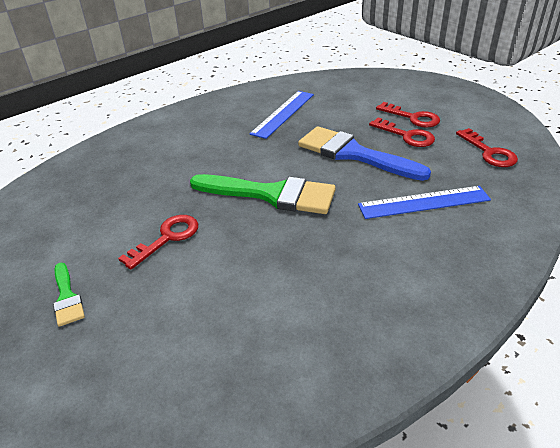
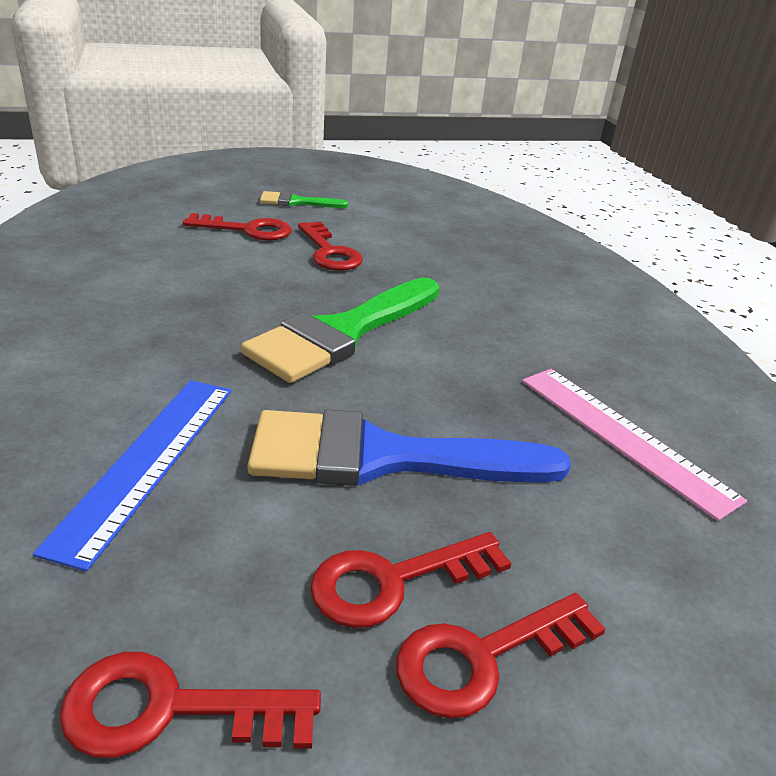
camera: 110 degrees right, 5 degrees down
blue ruler [250,91,314,139] -> pink ruler [522,369,747,521]
blue brush [298,126,431,181] -> blue brush turned 150 degrees counterclockwise [247,410,571,486]
none -> red key [183,213,292,241]

